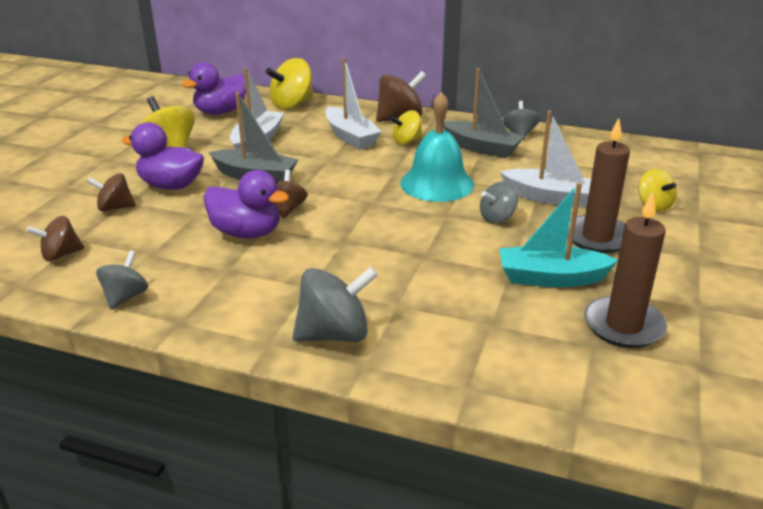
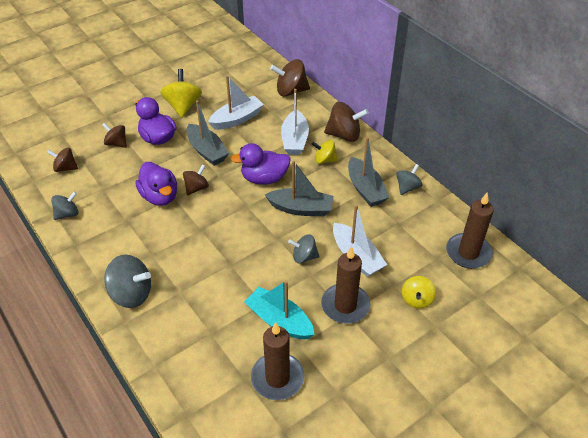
camera: 35 degrees right, 15 degrees up
purple duck [182,62,246,115] -> purple duck moved to [231,143,291,185]
yellow spinning top [266,58,313,109] -> brown spinning top [270,59,310,96]
turquoise bell [400,92,474,202] -> grey boat [265,161,334,216]
none -> brown candle [446,192,494,269]

